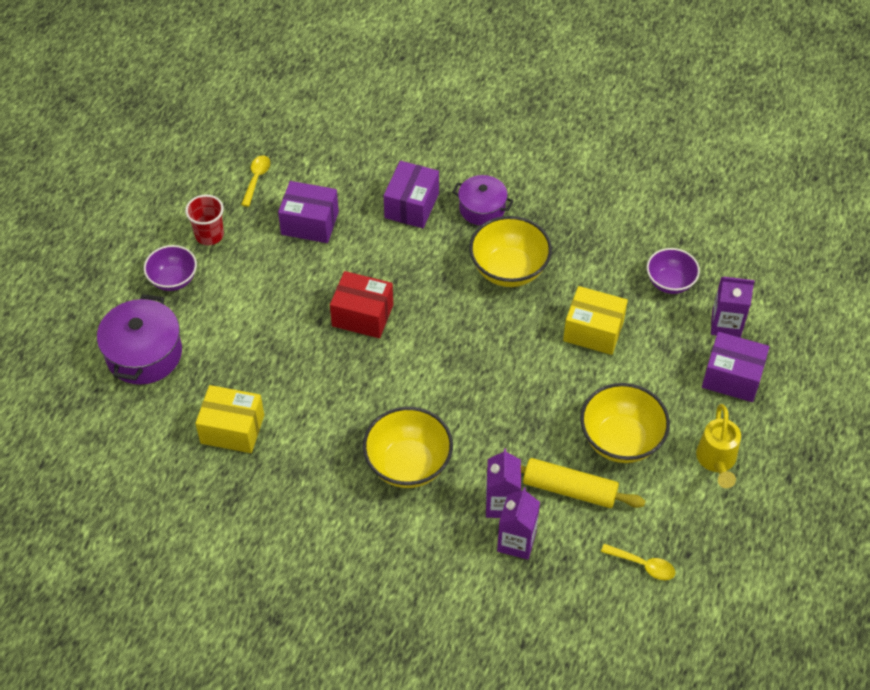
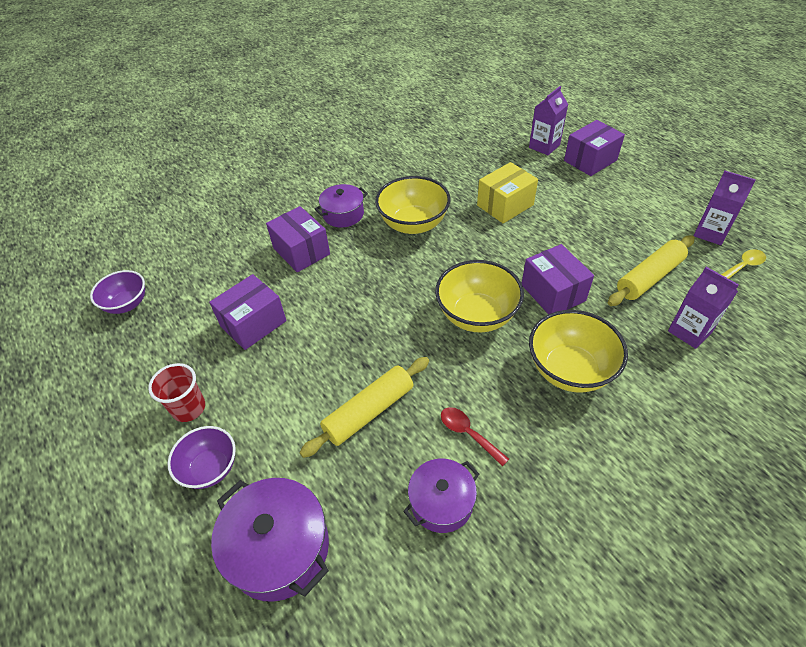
camera: 55 degrees left, 5 degrees down
yellow box [195,385,264,453] -> purple pot [403,459,479,533]
yellow spoon [241,155,270,207] -> none
red box [330,271,393,338] -> none
purple carton [486,449,521,518] -> purple carton moved to [693,171,756,245]
yellow bowl [580,383,670,463] -> yellow bowl moved to [435,260,524,333]
purple bowl [647,248,700,294] -> purple bowl moved to [90,270,145,314]
yellow watering can [696,404,741,488] -> none
none -> yellow rolling pin [299,357,429,458]
none -> red spoon [441,407,509,467]
none -> purple box [522,244,594,314]

